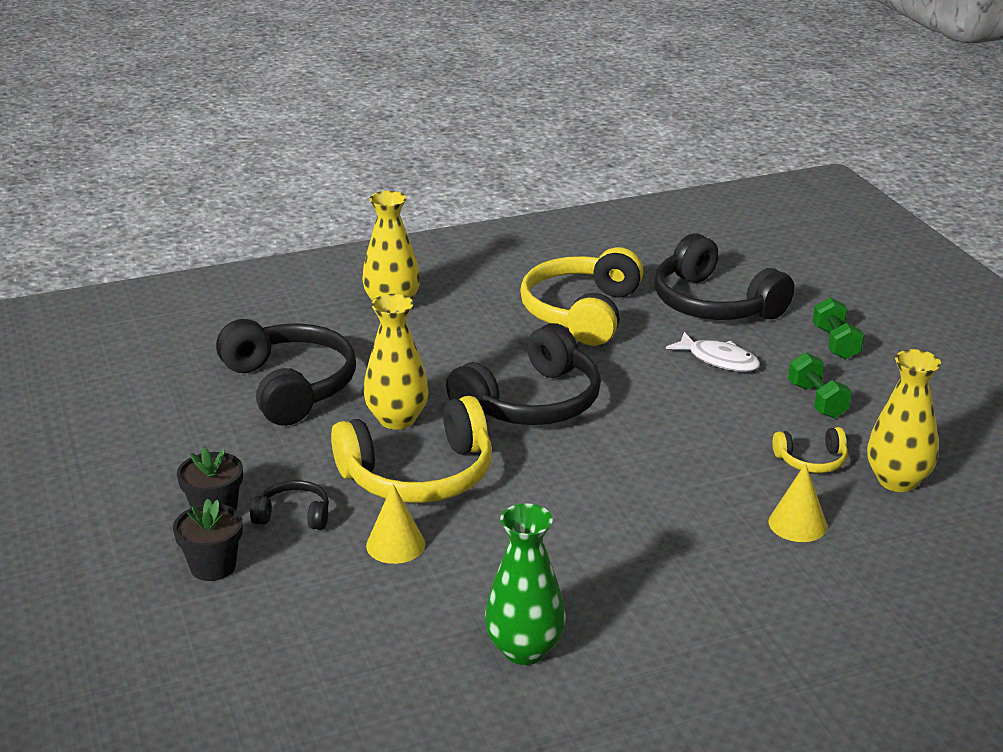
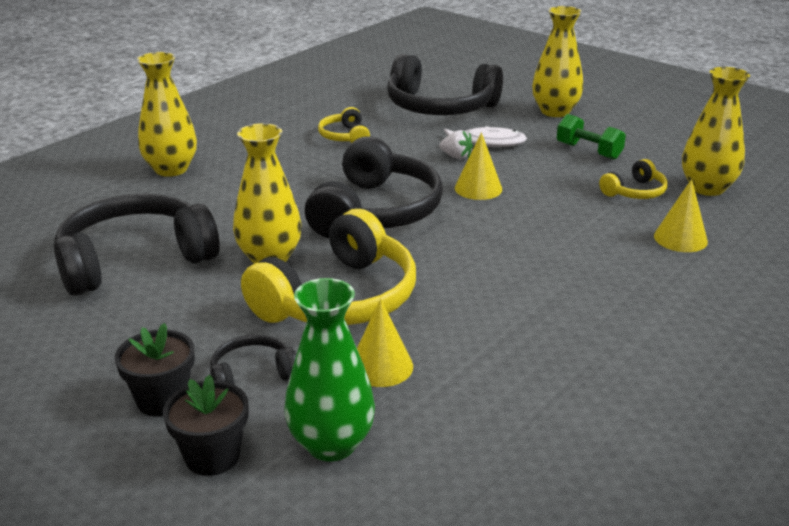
camera: 30 degrees left, 0 degrees up
black headphones [216,319,356,426] -> black headphones turned 60 degrees counterclockwise [54,194,220,296]
green vase [485,503,566,665] -> green vase moved to [284,278,375,462]
yellow headphones [520,247,644,346] -> yellow headphones [318,107,370,143], size x0.47
green dumbbell [813,297,864,359] -> yellow vase [532,6,583,117]
none -> white strawberry [440,130,473,159]
none -> yellow cone [455,132,502,200]

